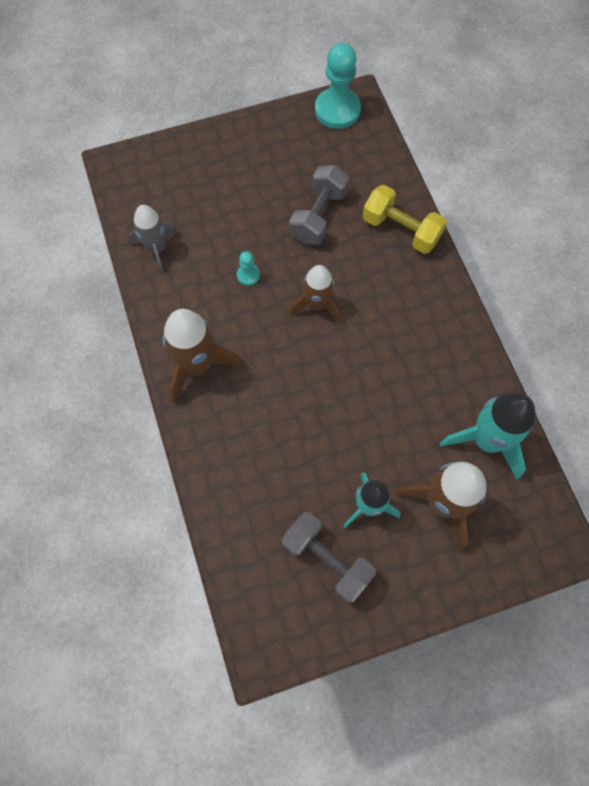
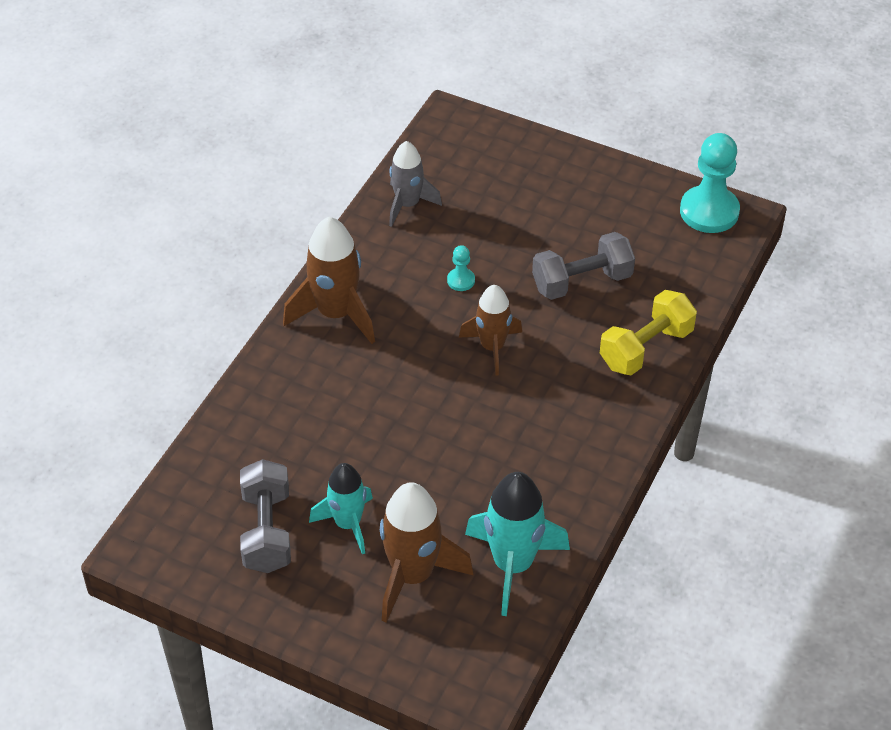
camera: 45 degrees right, 20 degrees down
yellow dumbbell [363,185,447,254] -> yellow dumbbell turned 60 degrees clockwise [600,290,697,375]

